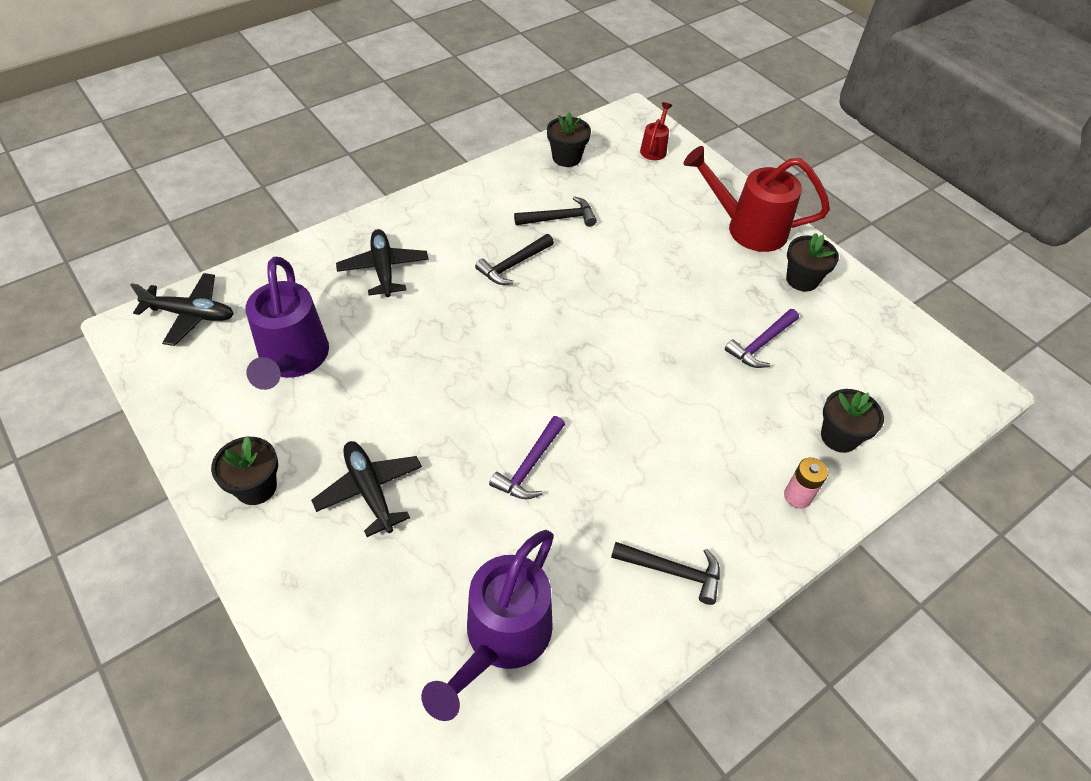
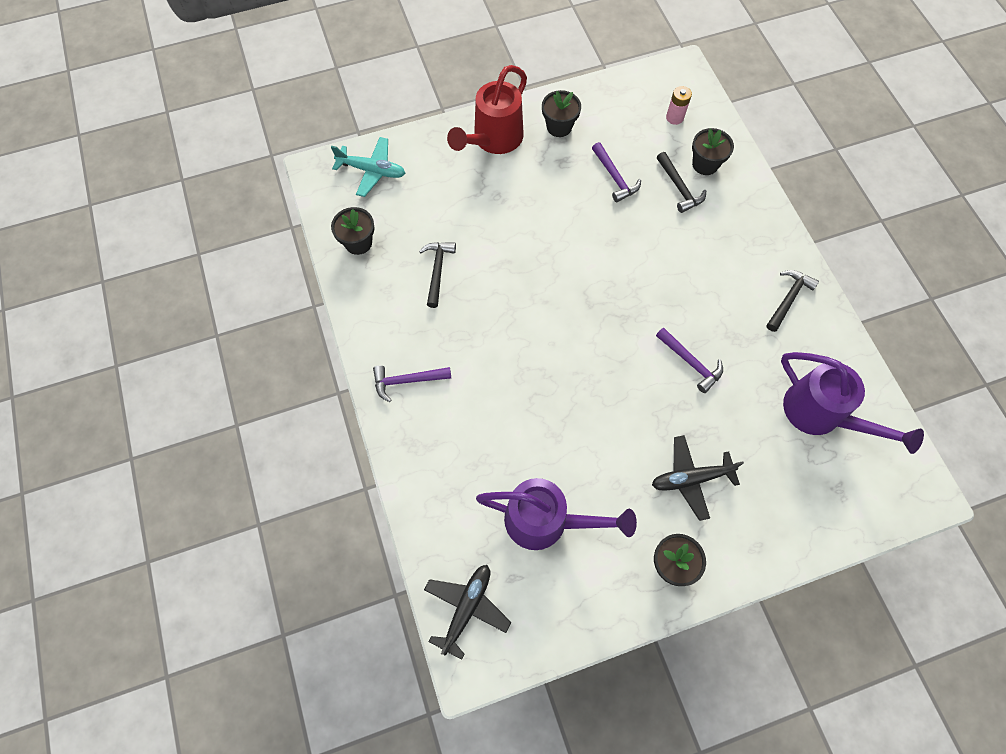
camera: 70 degrees left, 15 degrees up
black plane [336,229,429,297] -> none
black hammer [475,234,554,285] -> black hammer moved to [657,152,706,213]
red watering can [640,102,672,160] -> turquoise plane [331,137,405,197]
pink battery [784,458,828,509] -> pink battery moved to [666,86,692,125]
none -> purple hammer [373,365,451,402]

